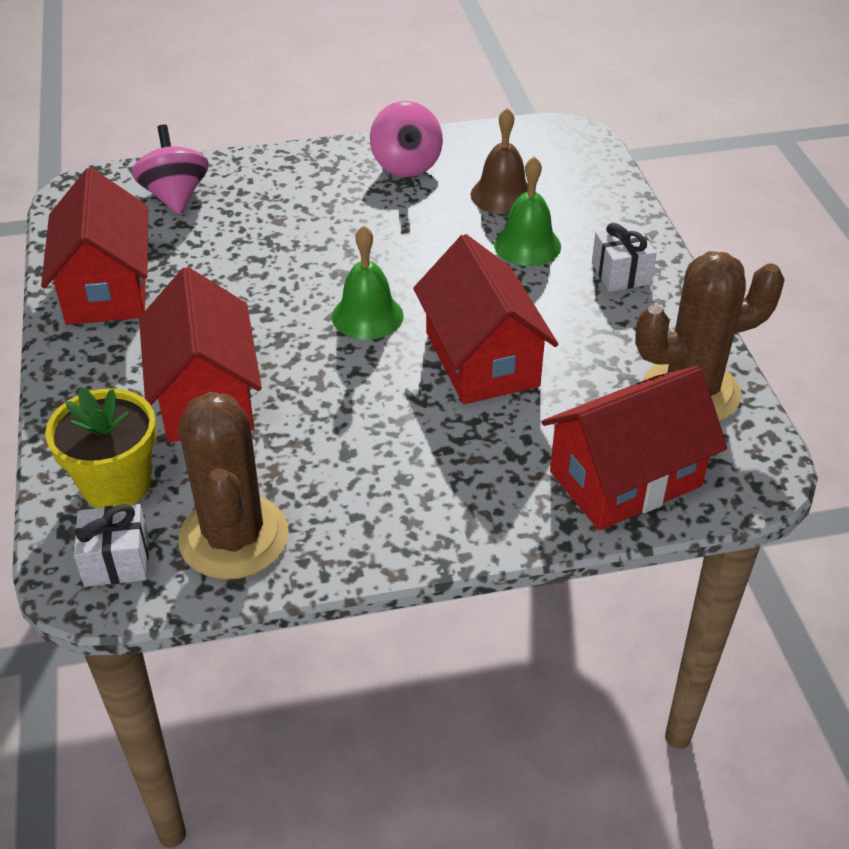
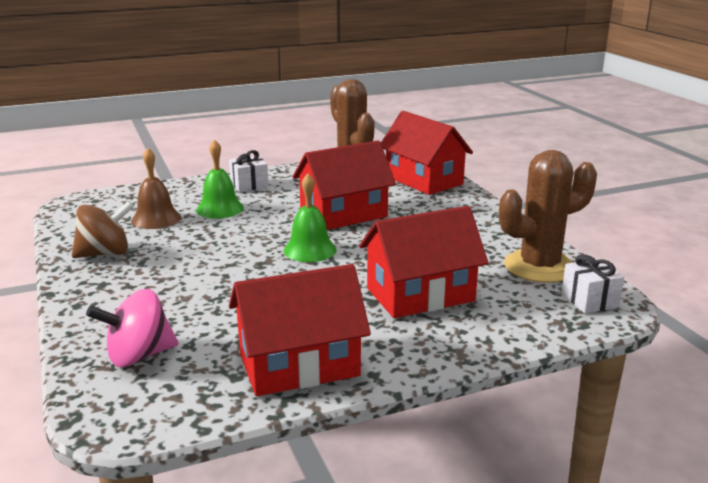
camera: 100 degrees left, 20 degrees down
yellow flower pot [45,387,157,508] -> none
pink spinning top [370,101,443,177] -> brown spinning top [72,201,134,258]

